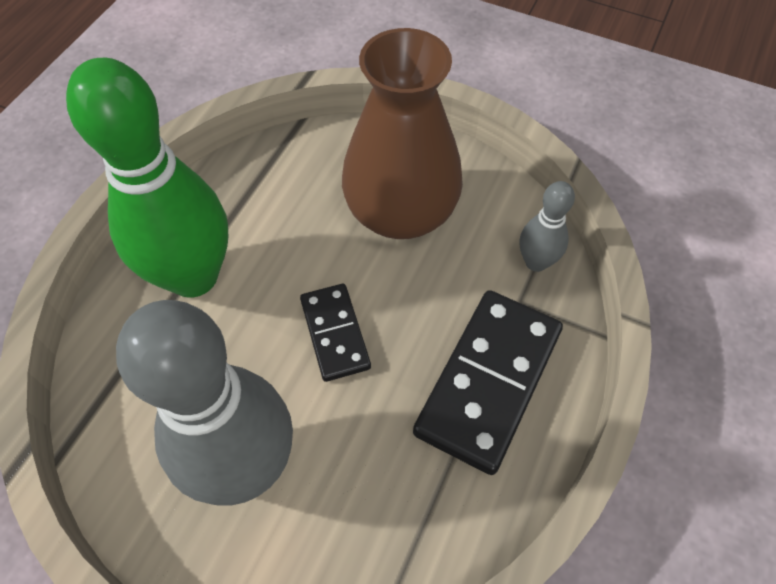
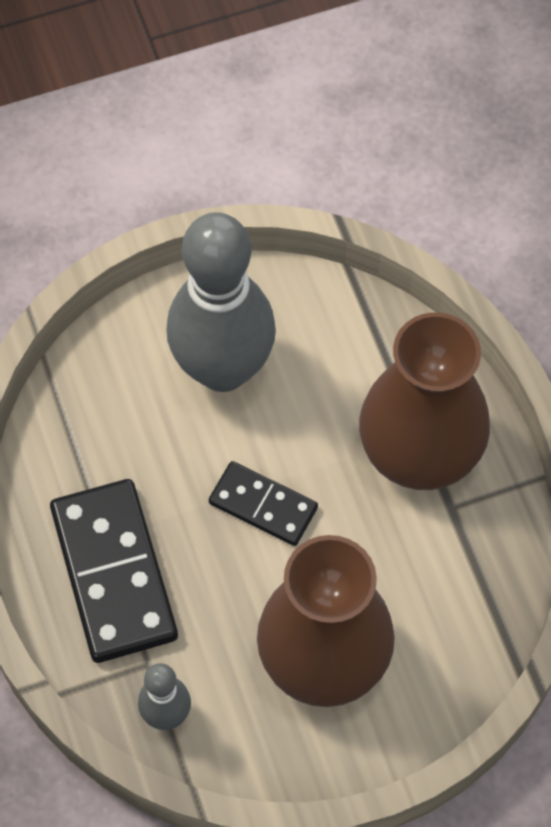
camera: 135 degrees right, 5 degrees up
green bowling pin [66,58,229,298] -> brown vase [359,312,490,490]

